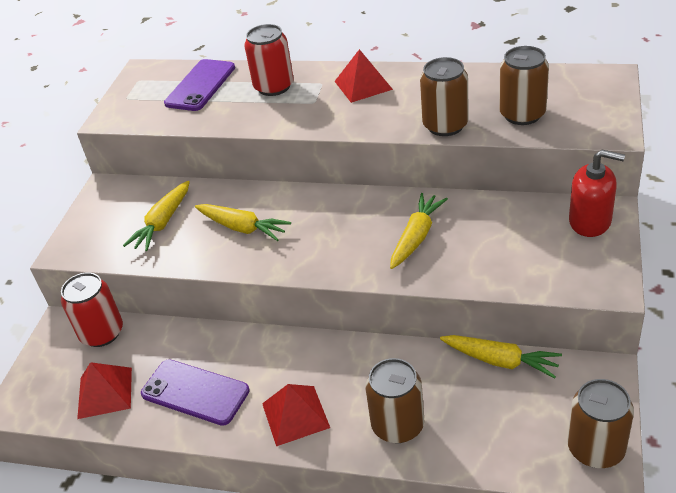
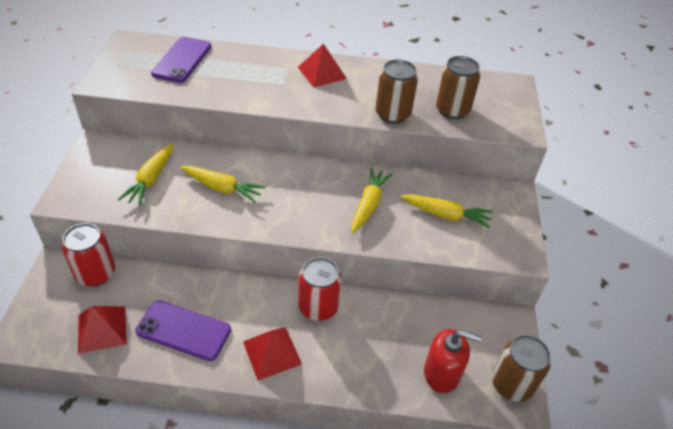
camera: 15 degrees left, 5 degrees up
red can [244,24,294,96] -> red can moved to [298,257,342,321]
brown can [365,358,424,443] -> none
yellow carrot [440,335,562,379] -> yellow carrot moved to [401,194,493,228]
red soap dispenser [569,150,625,237] -> red soap dispenser moved to [424,329,482,393]

